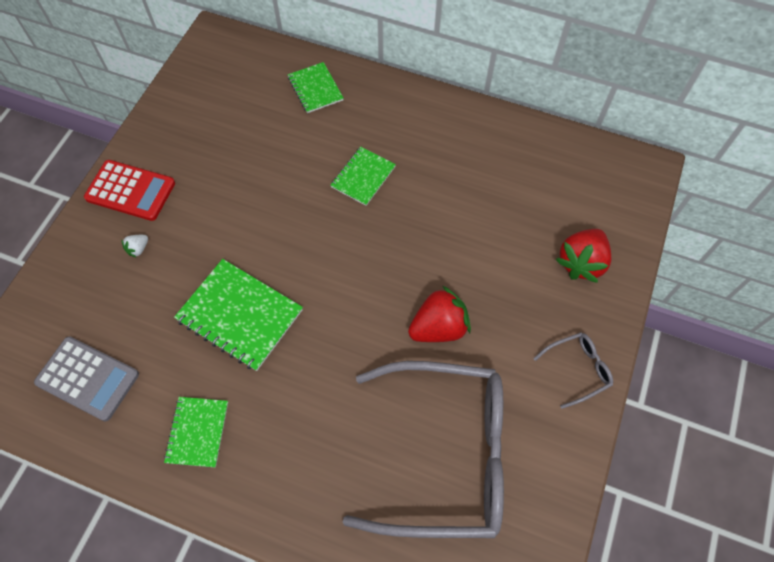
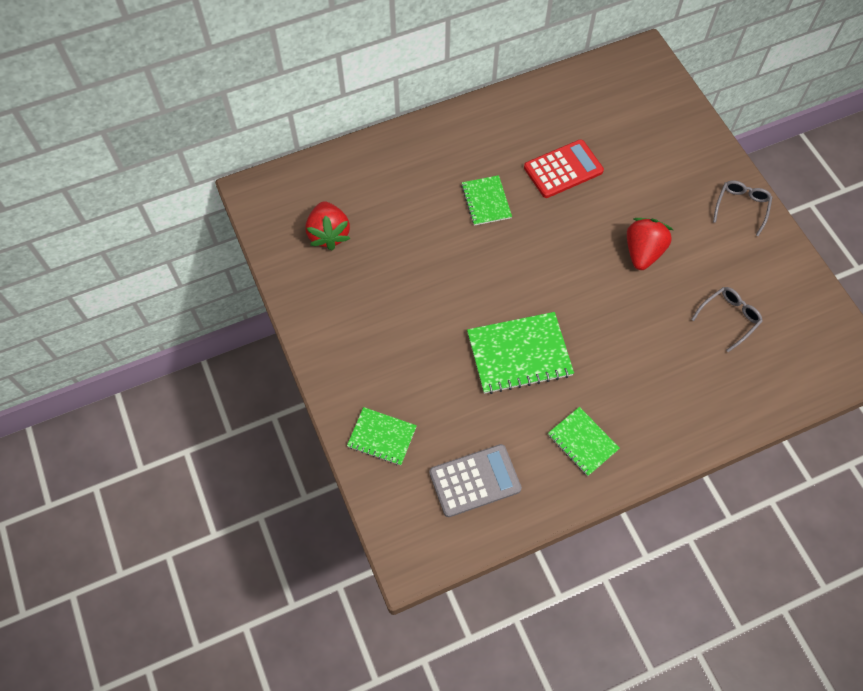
camera: 45 degrees left, 0 degrees up
red calculator [84,160,175,221] -> red calculator moved to [524,139,604,198]
white strawberry [121,235,148,258] -> none
green notebook [288,62,344,113] -> green notebook moved to [347,407,417,466]
grey glasses [342,361,504,538] -> grey glasses [691,287,763,352], size x0.40
red strawberry [555,229,611,283] -> red strawberry moved to [306,201,351,251]

